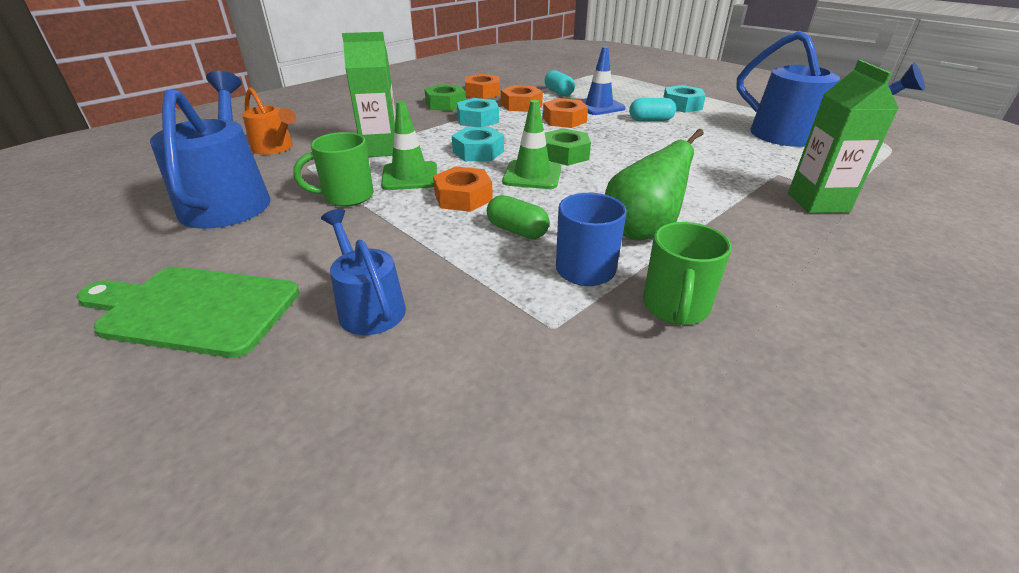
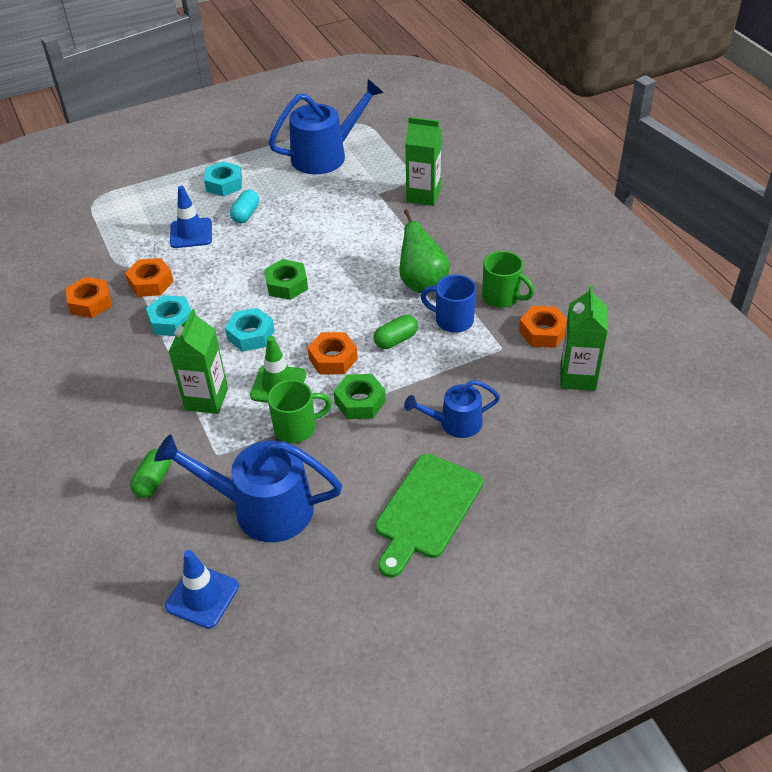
camera: 70 degrees left, 10 degrees up
orange watering can [242,87,296,155] -> green capsule [130,449,171,498]
green mug [293,132,374,206] -> green mug turned 105 degrees counterclockwise [267,380,332,443]
green nut [424,84,466,111] -> green nut moved to [334,374,386,419]
green traffic cone [502,100,561,189] -> none
orange nut [543,98,588,128] -> orange nut moved to [519,306,567,348]
turquoise capsule [545,70,575,96] -> none
none -> blue traffic cone [165,550,239,629]
none -> green carton [561,286,608,391]

